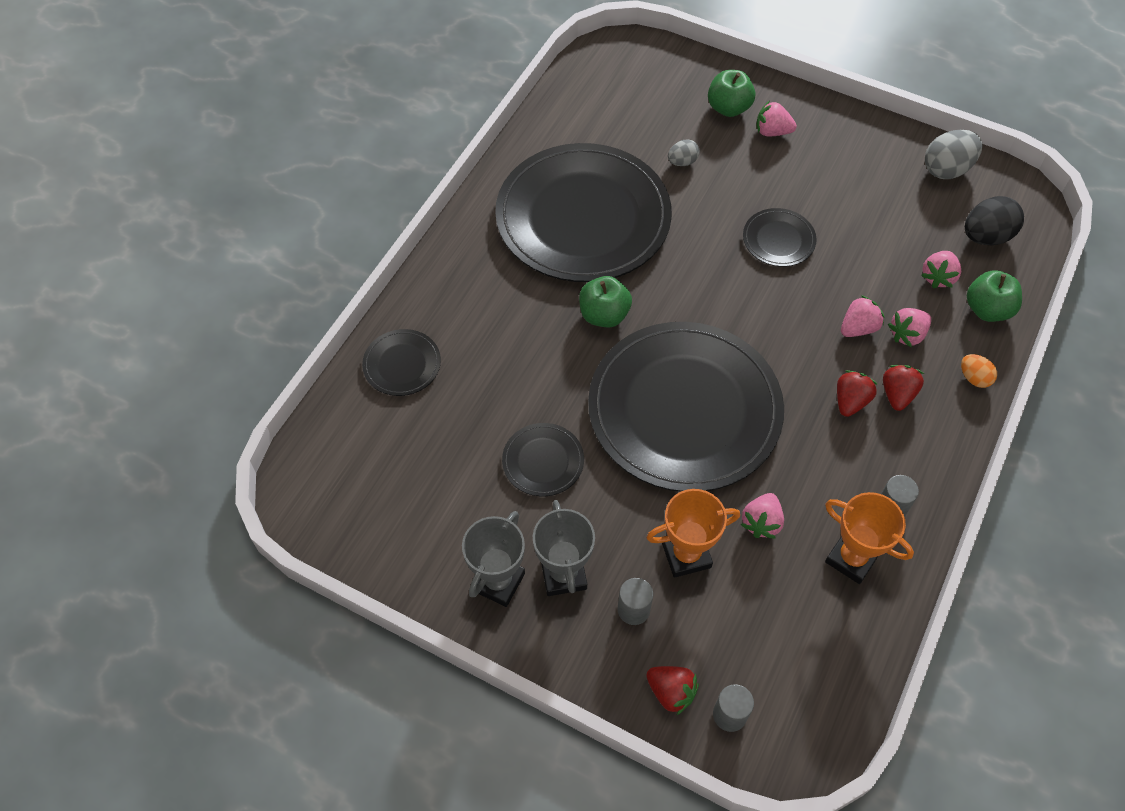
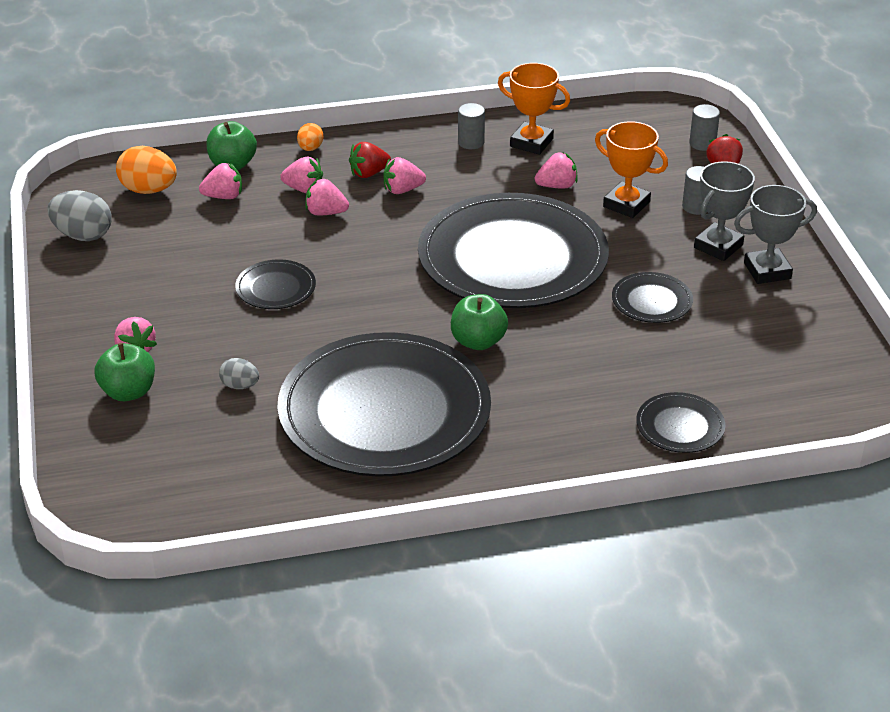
camera: 130 degrees left, 20 degrees down
orange trophy [825,492,914,584] -> orange trophy turned 60 degrees counterclockwise [498,63,570,155]
red strawberry [837,370,878,417] -> pink strawberry [383,157,426,194]
black egg [965,196,1024,245] -> orange egg [116,146,177,194]

